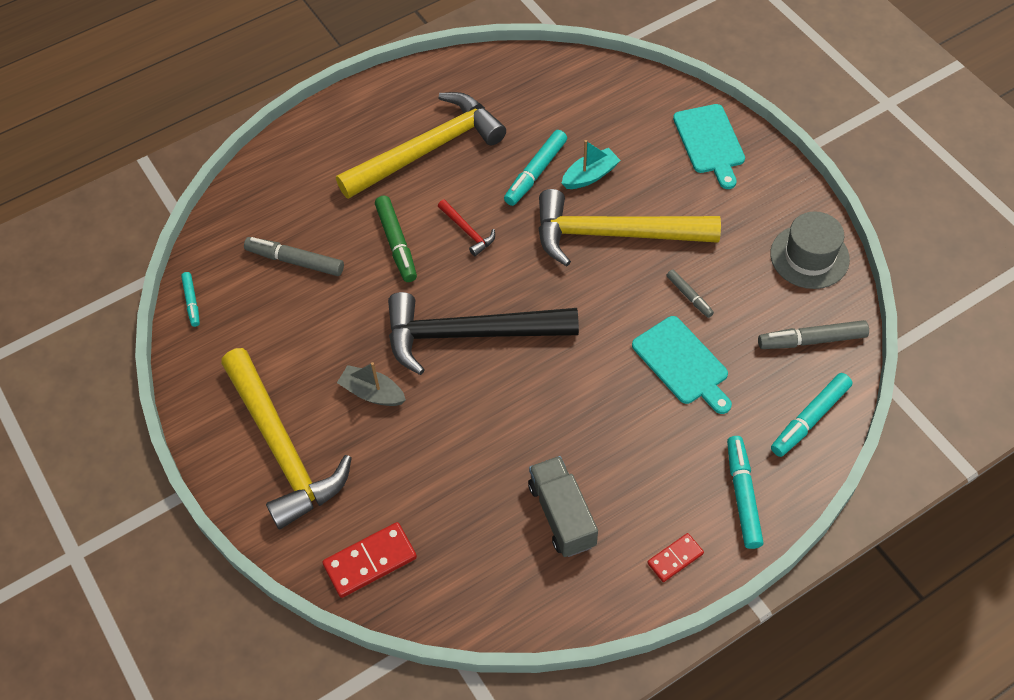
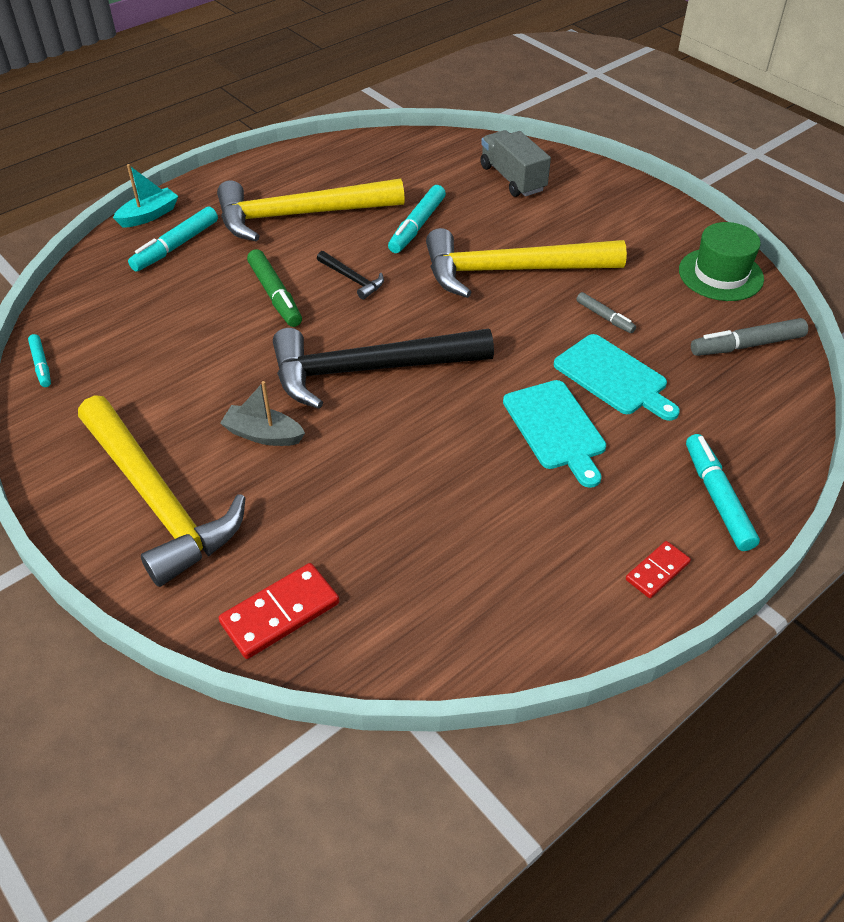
camera: 10 degrees left, 10 degrees down
grey marker [244,237,344,276] -> none
yellow hammer [336,92,506,199] -> yellow hammer turned 150 degrees counterclockwise [217,178,405,241]
red hammer [438,199,495,256] -> black hammer [317,251,384,300]
grey truck [528,456,598,557] -> grey truck moved to [480,130,551,197]
turquoise boat [562,140,621,189] -> turquoise boat moved to [113,164,178,228]
turquoise cutting board [673,104,745,189] -> turquoise cutting board moved to [503,380,606,488]
grey hat [770,211,850,289] -> green hat [679,222,764,301]
turquoise marker [771,373,852,457] -> turquoise marker moved to [128,206,218,272]

